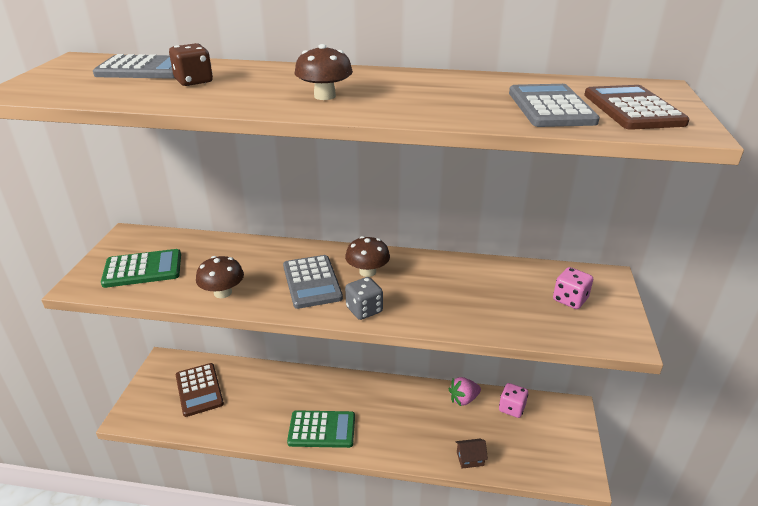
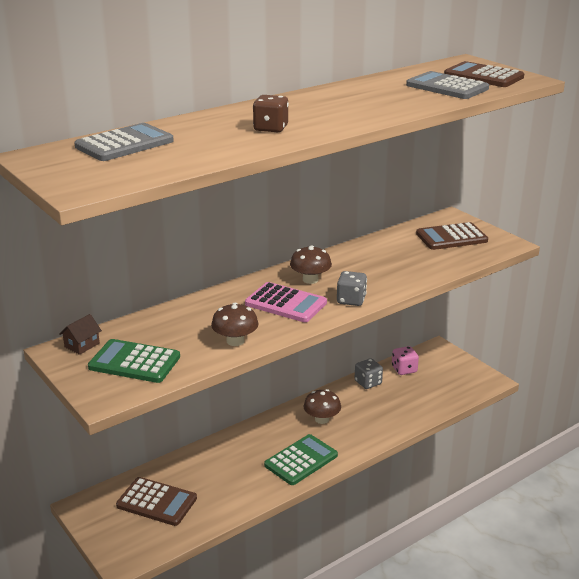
camera: 45 degrees left, 5 degrees down
green calculator [101,249,181,288] -> green calculator turned 105 degrees counterclockwise [88,339,180,383]
brown dice [169,43,213,86] -> brown dice moved to [253,95,289,132]
grey calculator [283,255,343,309] -> pink calculator [245,282,327,322]
brown mushroom [295,44,353,100] -> brown mushroom moved to [304,389,341,424]
pink strawberry [449,377,481,406] -> grey dice [355,358,383,389]
brown house [456,438,488,469] -> brown house moved to [59,314,102,355]
pink dice [553,267,593,309] -> brown calculator [416,222,488,250]

